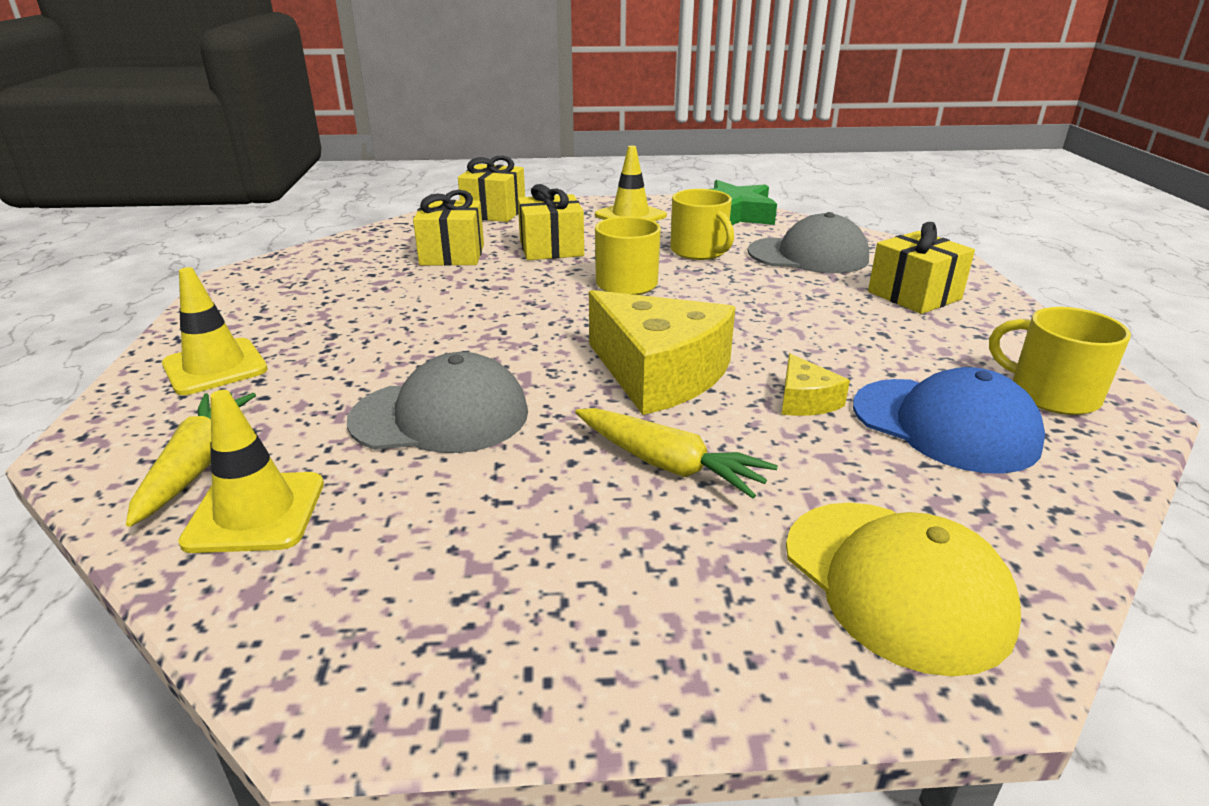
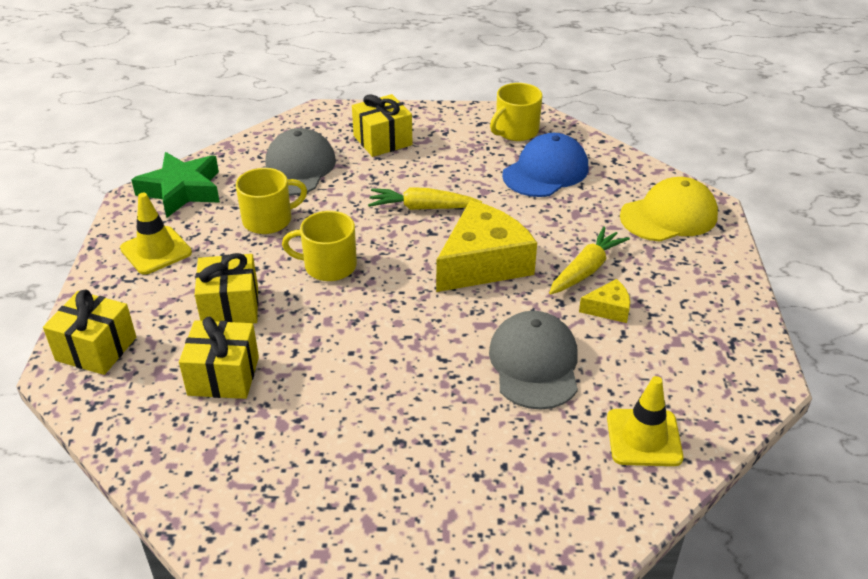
camera: 85 degrees left, 10 degrees up
yellow carrot [126,393,256,527] -> yellow carrot moved to [368,187,482,210]
yellow traffic cone [162,267,268,395] -> none
yellow cheese [782,354,850,416] -> yellow cheese moved to [579,279,630,323]

